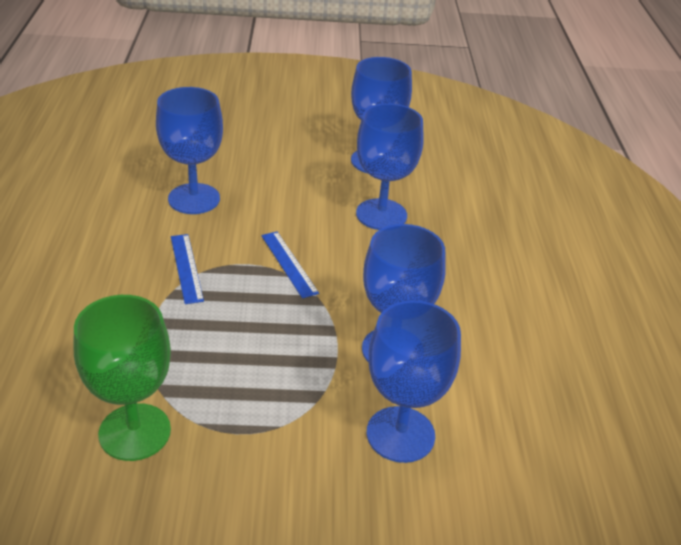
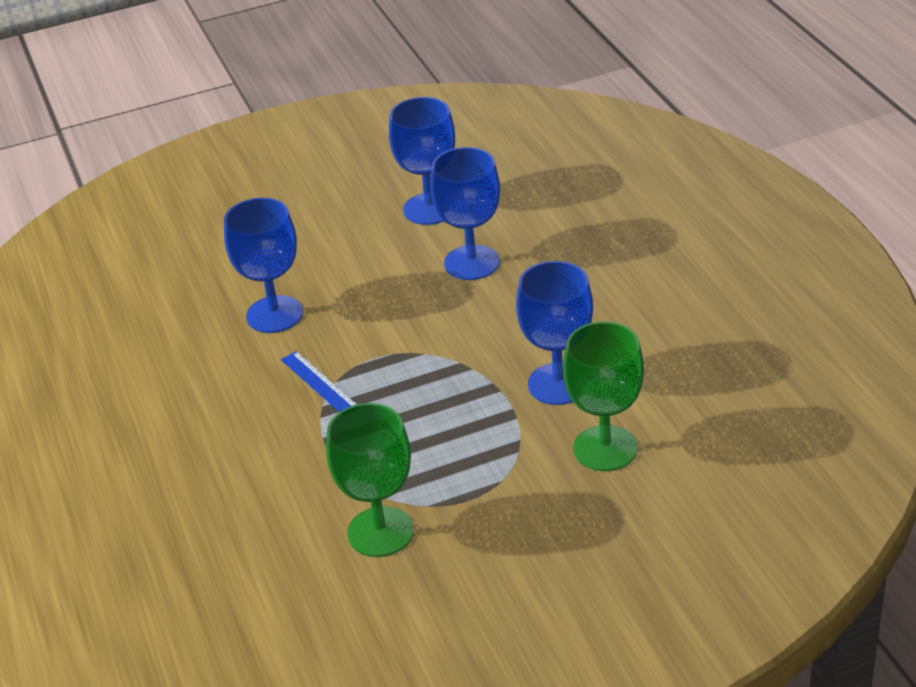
camera: 15 degrees left, 0 degrees up
blue ruler [261,231,319,298] -> none
blue goblet [367,300,461,463] -> green goblet [563,322,644,471]

